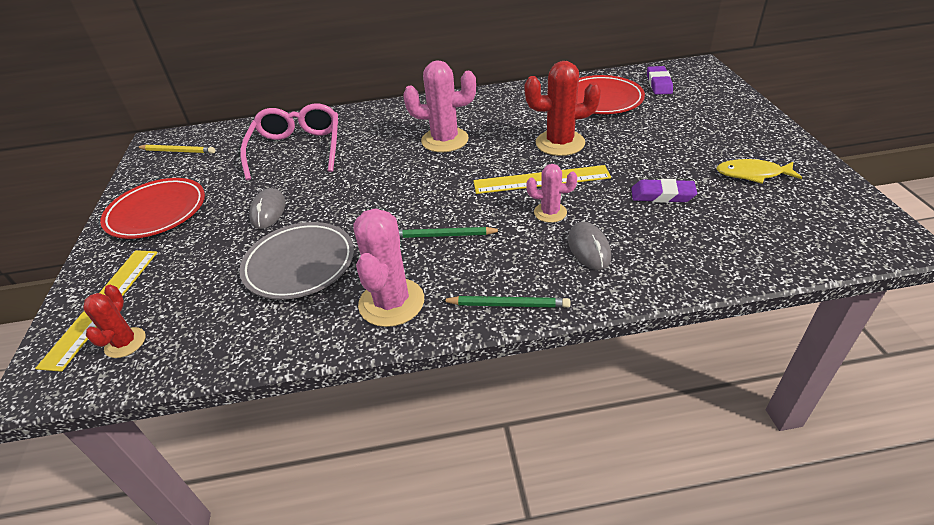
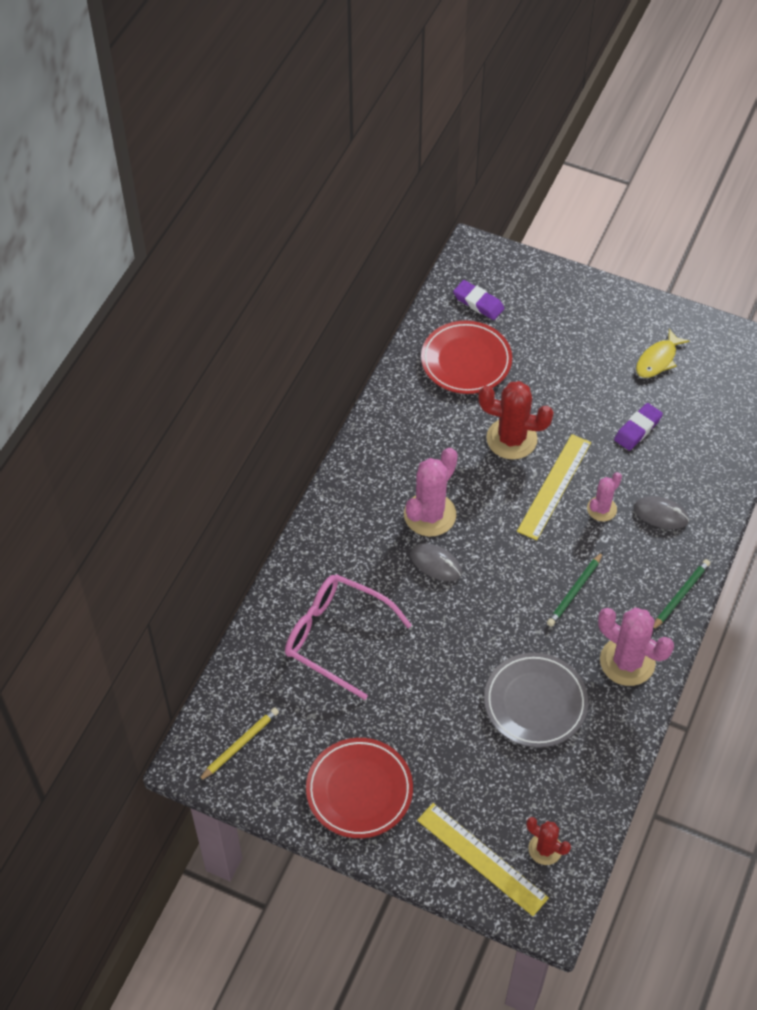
camera: 60 degrees left, 15 degrees up
grey mouse [249,188,286,229] -> grey mouse moved to [410,543,462,581]
red cactus [525,61,601,156] -> red cactus turned 75 degrees clockwise [478,381,554,459]

